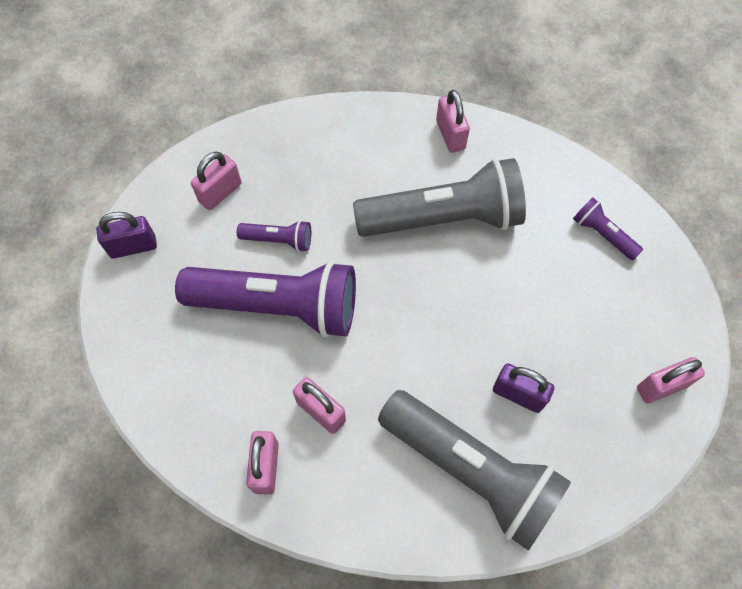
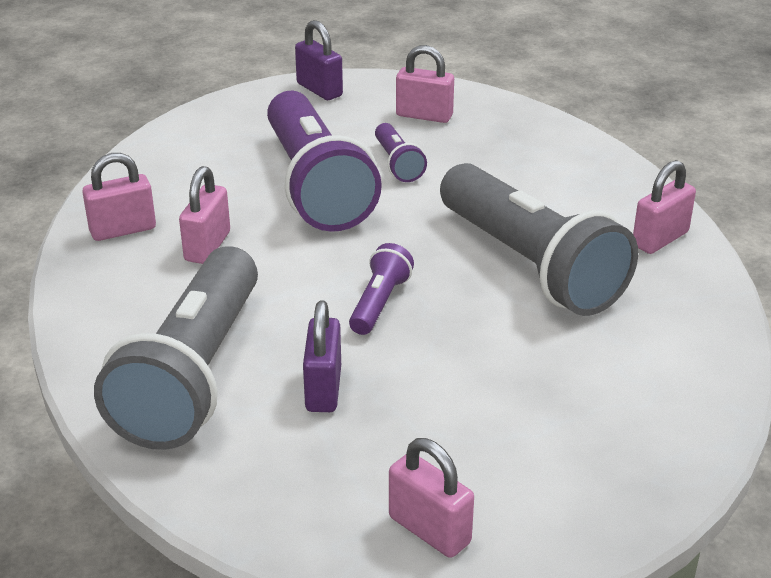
camera: 65 degrees right, 30 degrees down
purple flashlight [573,197,643,260] -> purple flashlight moved to [349,243,414,335]

